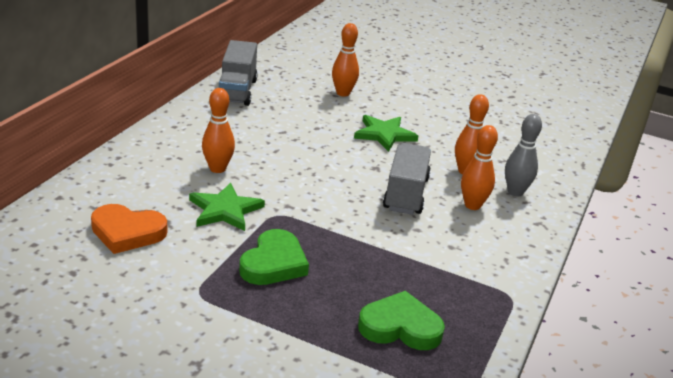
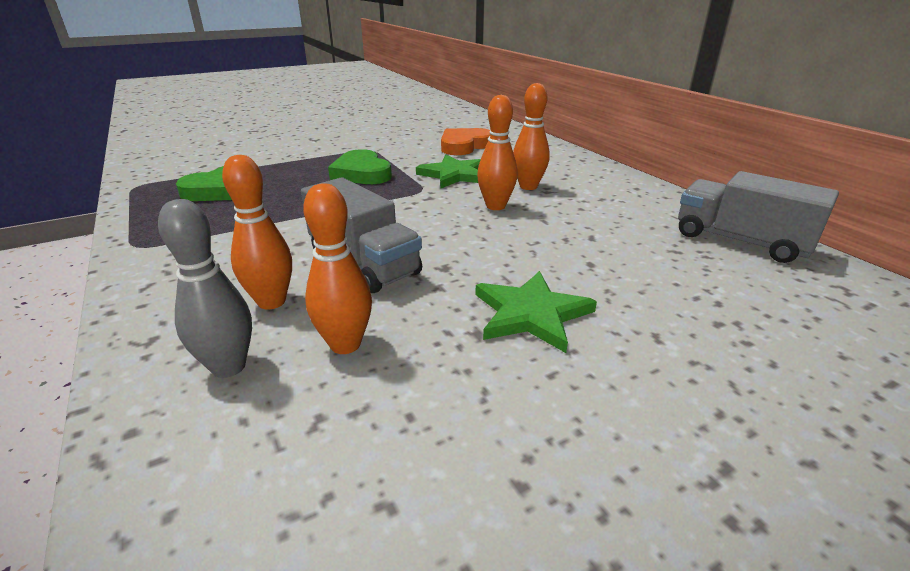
camera: 130 degrees right, 0 degrees up
orange bowling pin [332,23,359,97] -> orange bowling pin moved to [477,95,518,210]

